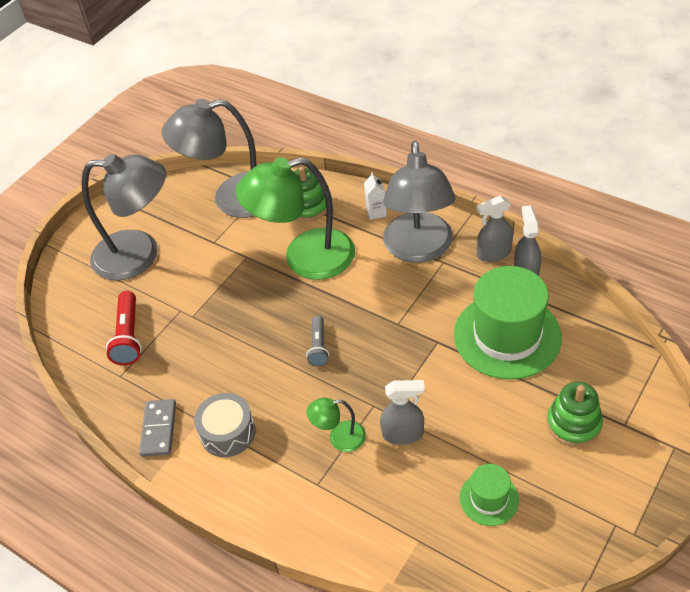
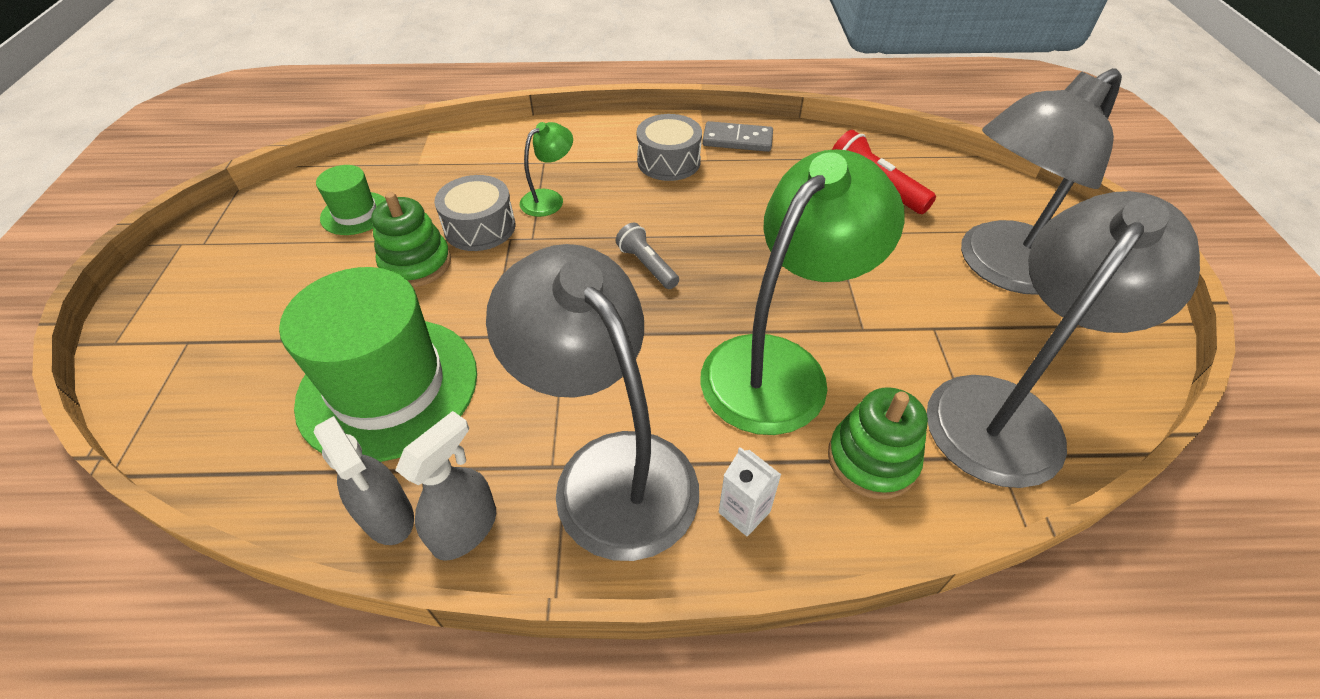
camera: 140 degrees right, 0 degrees up
grey domino [139,399,176,457] -> grey domino turned 45 degrees counterclockwise [702,121,773,152]
grey spray bottle [380,380,425,445] -> grey drum [434,175,515,251]
green stacking toy [547,382,603,447] -> green stacking toy moved to [371,192,451,287]

